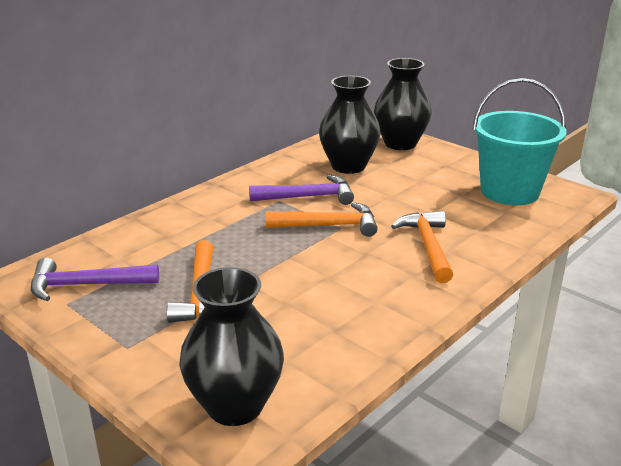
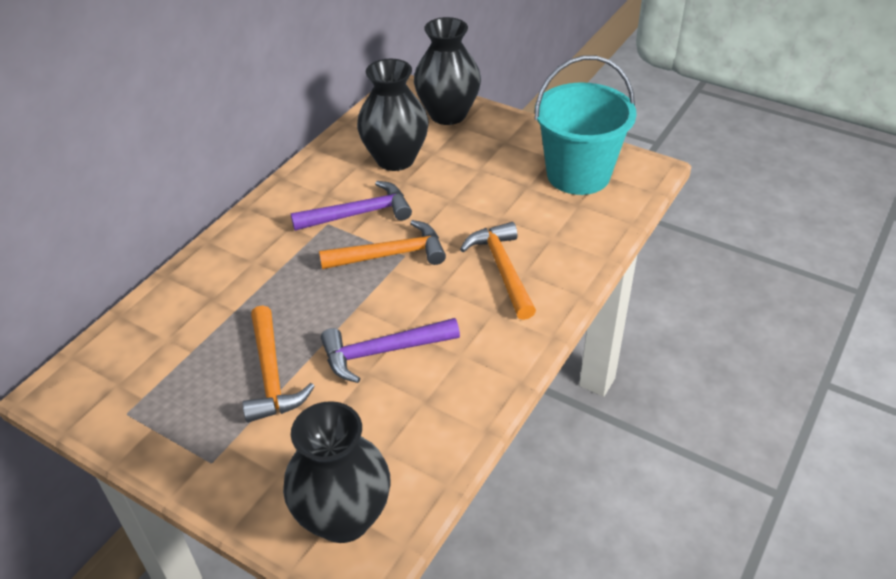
camera: 10 degrees left, 15 degrees up
purple hammer [31,258,159,301] -> purple hammer moved to [321,318,460,383]

